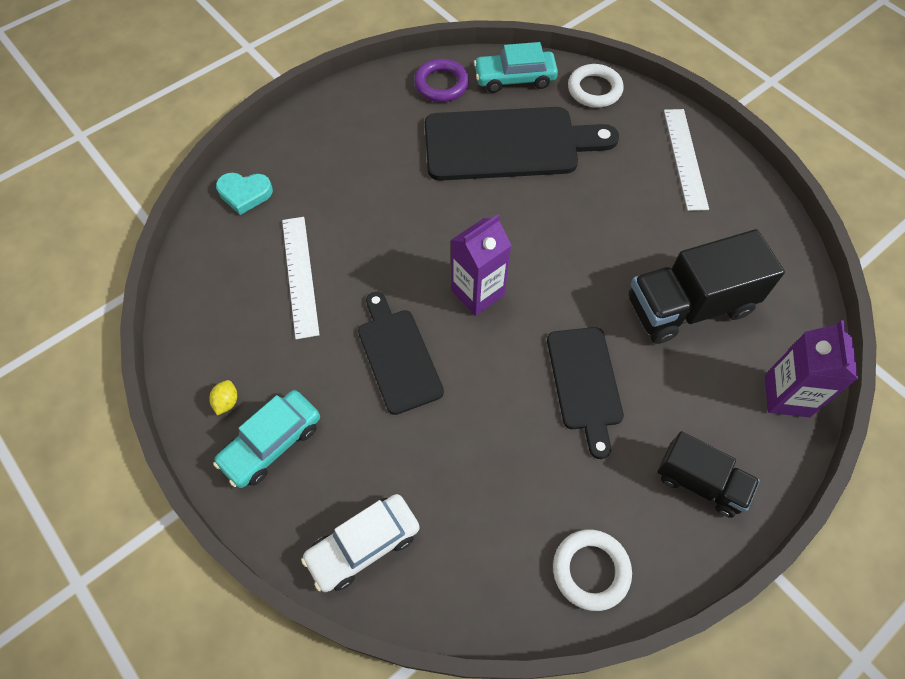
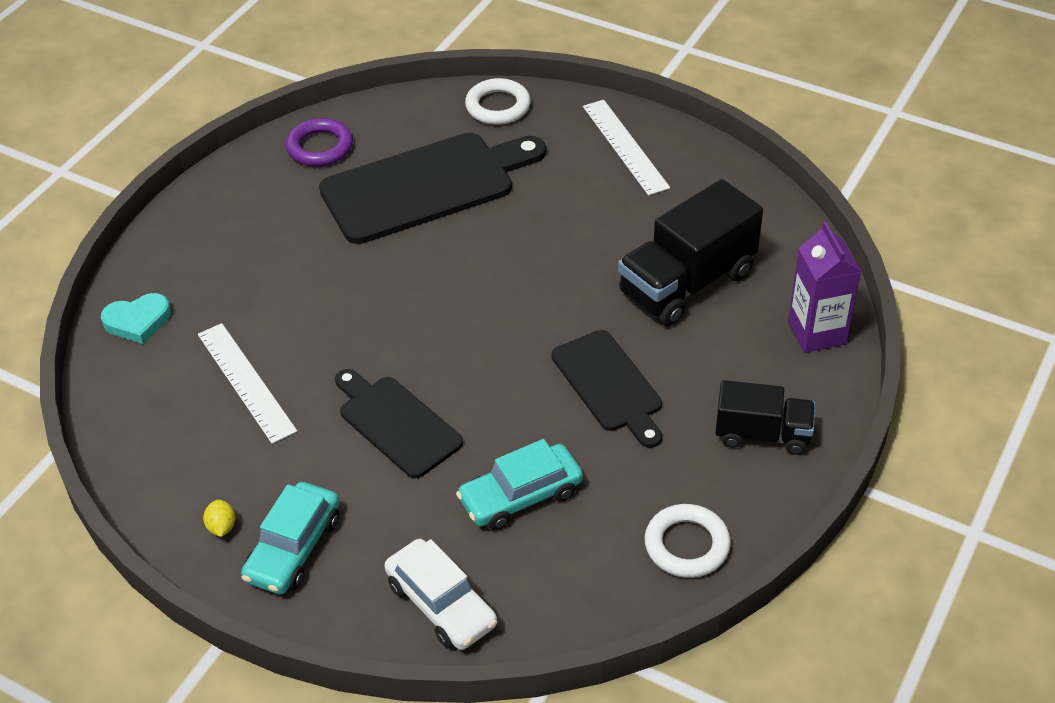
camera: 20 degrees left, 15 degrees down
white car [301,494,420,592] -> white car turned 75 degrees counterclockwise [384,539,497,650]
purple carton [451,214,512,316] -> none
turquoise car [474,42,558,93] -> turquoise car moved to [456,439,583,530]

